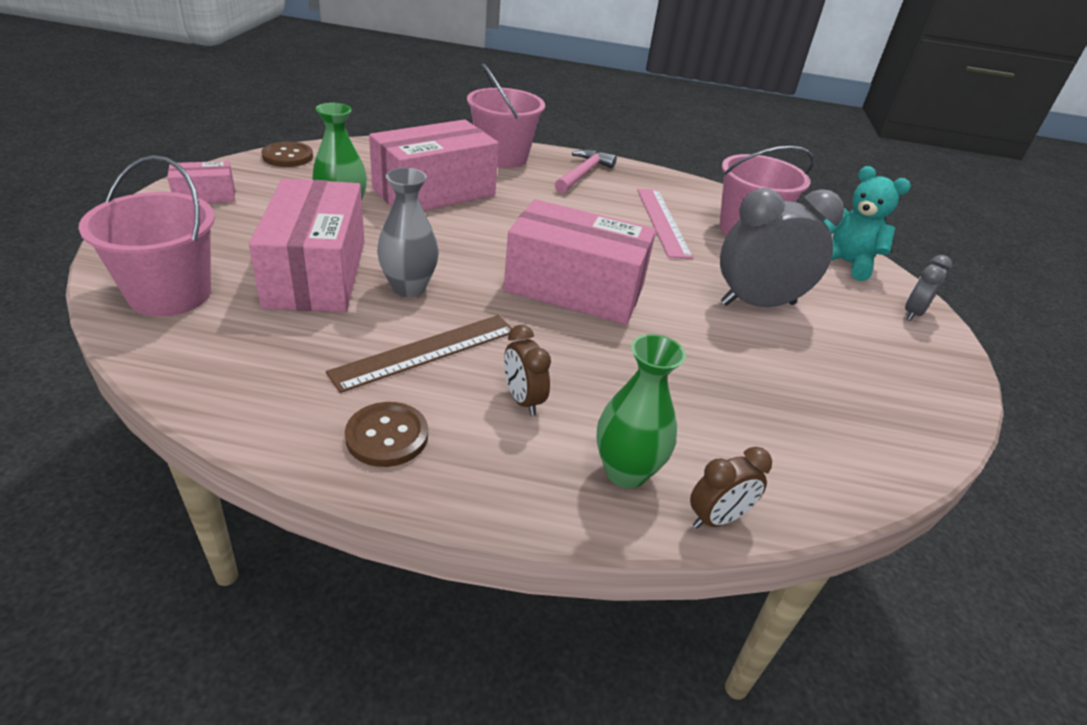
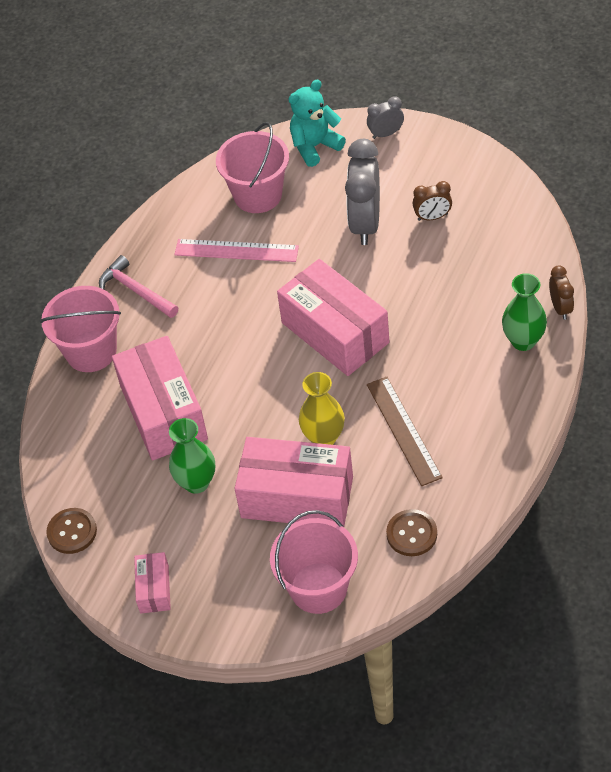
camera: 65 degrees left, 15 degrees up
brown button [345,402,428,467] -> brown button moved to [386,509,437,556]
grey vase [377,168,439,297] -> yellow vase [299,372,345,445]
pink box [503,199,656,324] -> pink box turned 75 degrees counterclockwise [277,259,389,376]
brown clock [504,325,551,416] -> brown clock moved to [413,181,452,221]
grey clock [905,255,952,321] -> grey clock turned 105 degrees clockwise [367,96,404,139]

